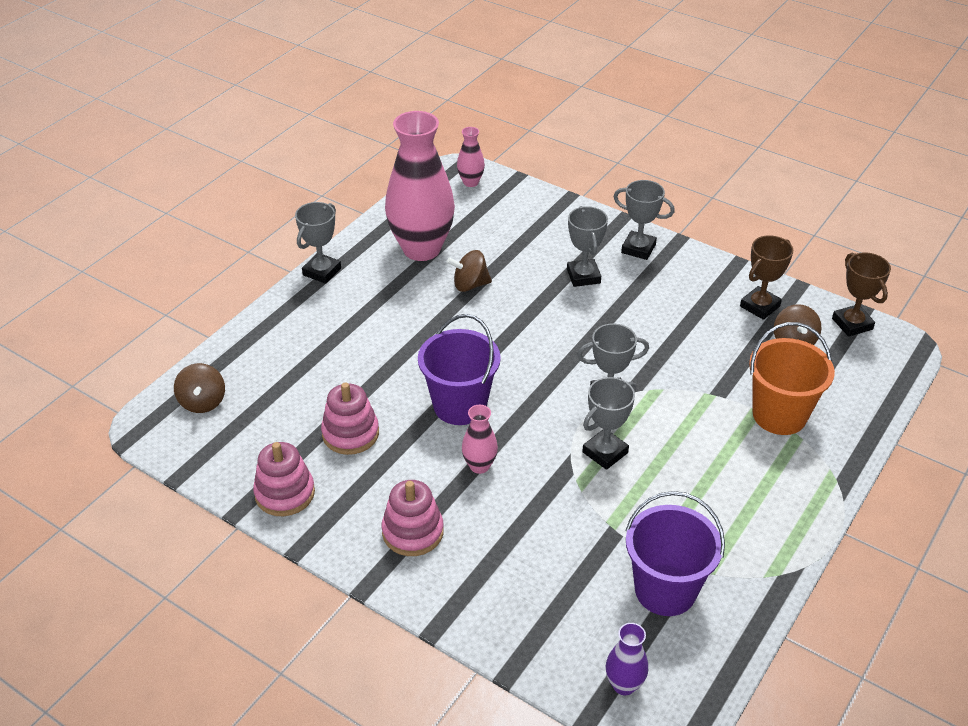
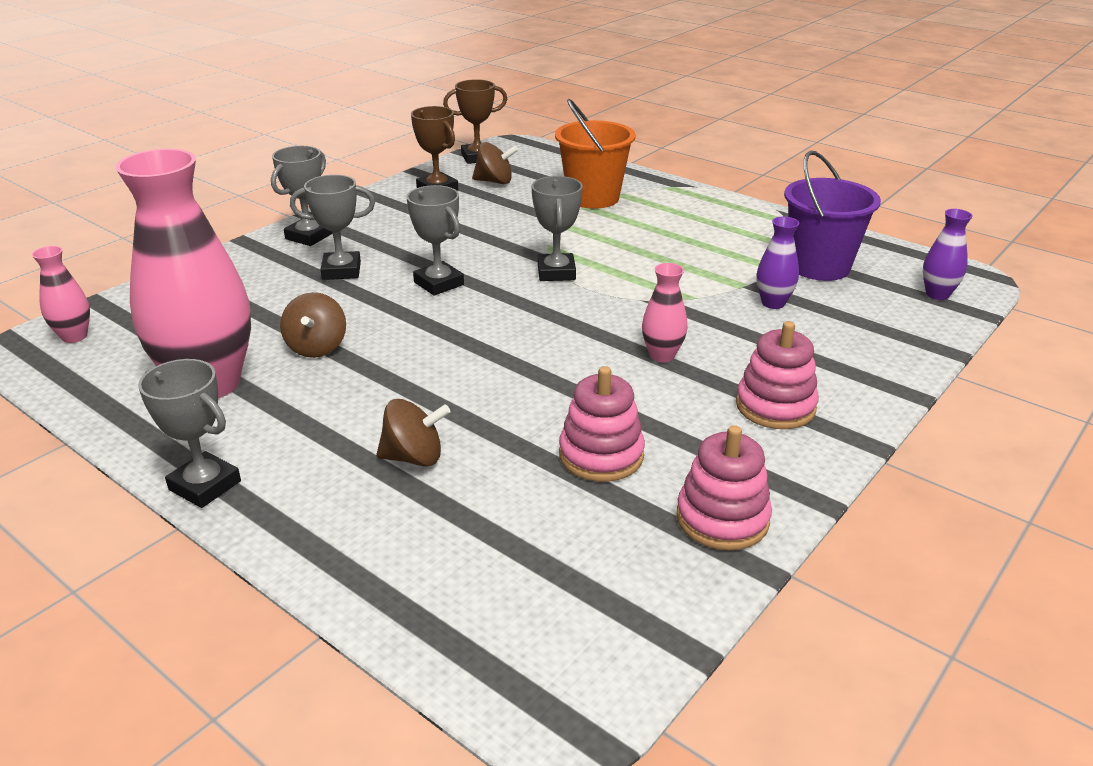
camera: 85 degrees left, 10 degrees down
brown spinning top [174,363,225,413] -> brown spinning top moved to [376,399,451,467]
purple bucket [418,314,501,425] -> none
grey trophy [582,377,636,470] -> grey trophy moved to [407,185,464,296]
none -> purple vase [756,217,799,309]

